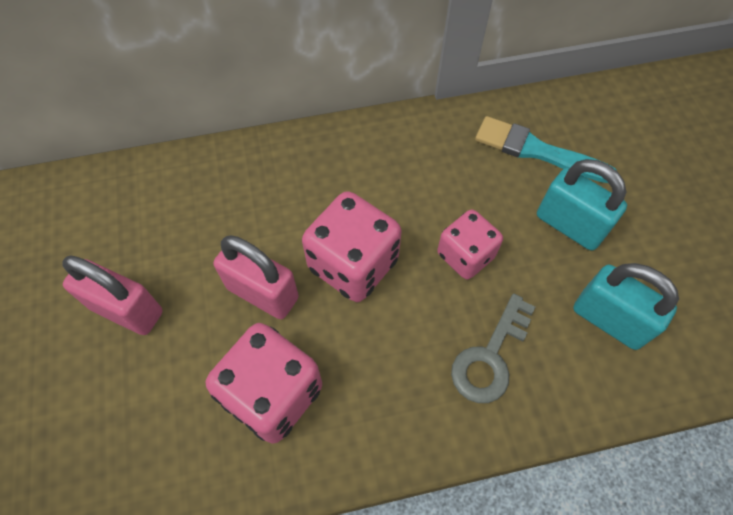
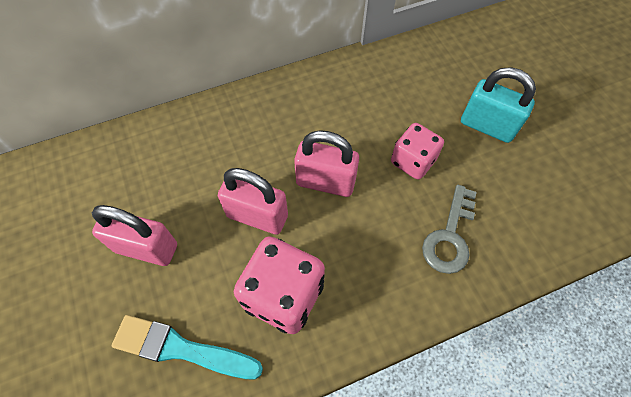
camera: 10 degrees left, 0 degrees up
pink dice [302,191,402,302] -> pink padlock [294,130,359,197]
turquoise brush [475,116,617,183] -> turquoise brush moved to [112,315,263,379]
turquoise padlock [573,263,679,350] -> none

